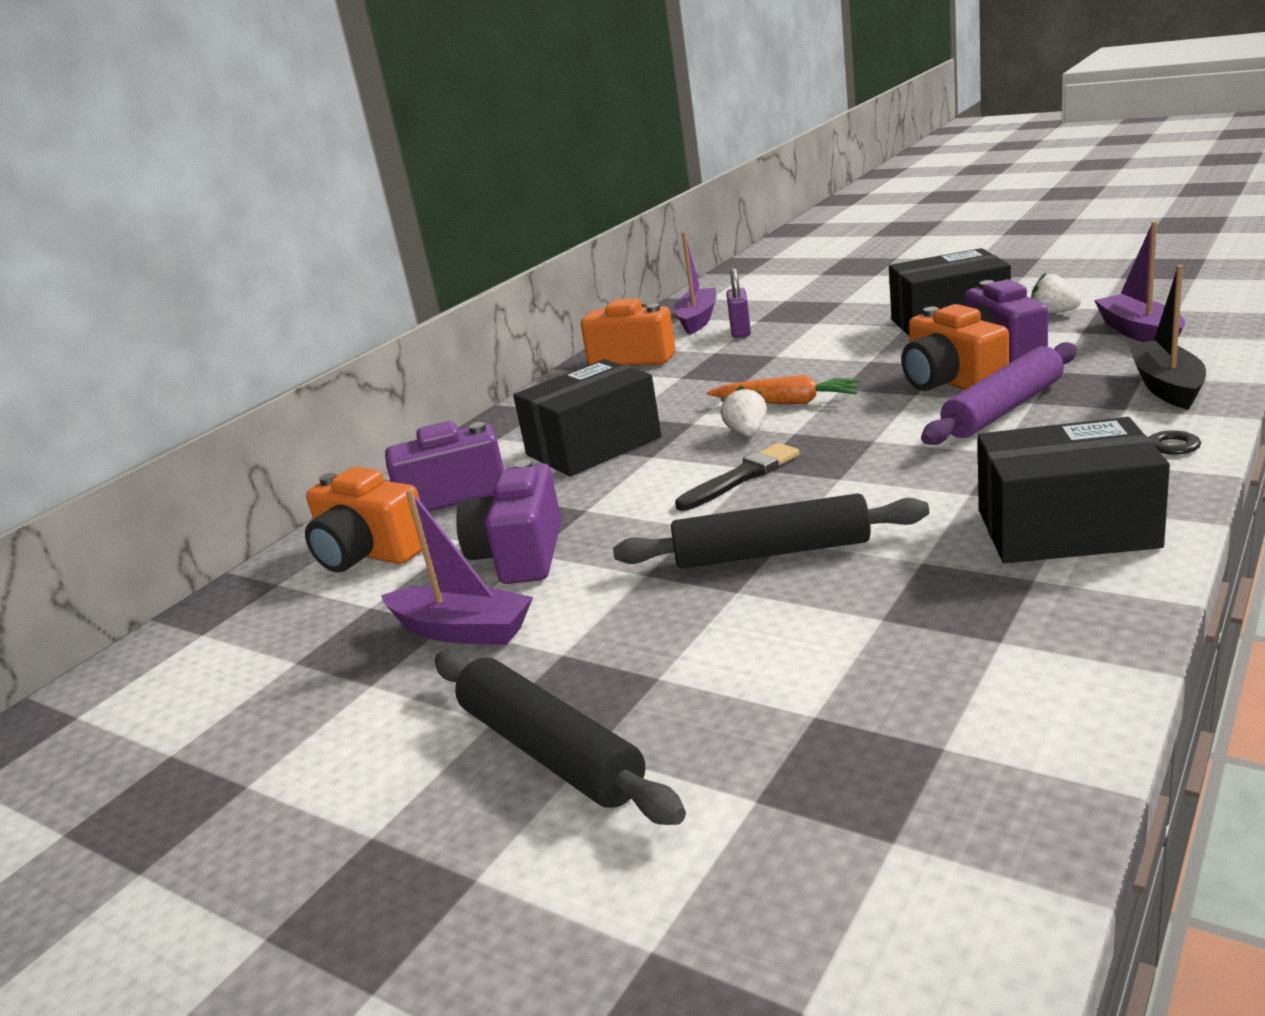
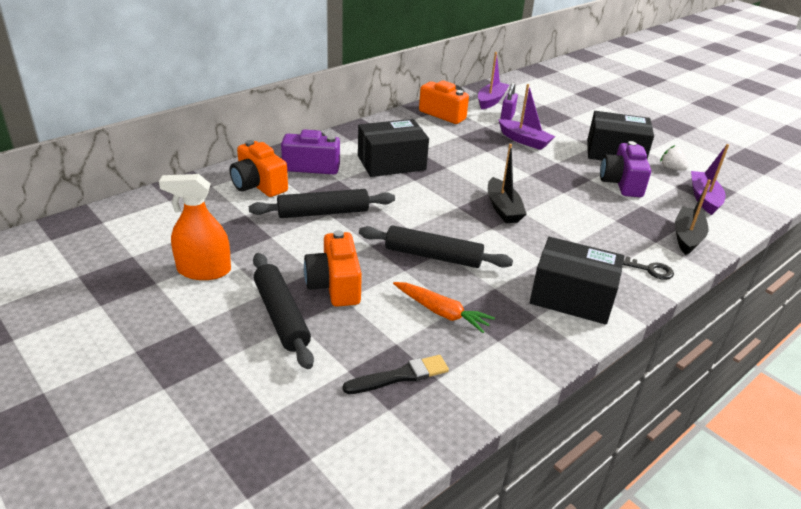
camera: 10 degrees right, 10 degrees up
purple boat [381,489,533,645] -> purple boat moved to [498,84,555,150]
purple camera [456,460,561,584] -> black rolling pin [249,189,395,218]
black brush [675,443,800,511] -> black brush moved to [343,355,449,394]
orange carrot [707,375,860,404] -> orange carrot moved to [393,282,495,333]
white strawberry [721,386,767,437] -> none
orange camera [901,304,1009,391] -> orange camera moved to [304,230,362,307]
purple rolling pin [921,342,1077,445] -> none
none -> orange spray bottle [159,174,231,280]
none -> black boat [488,144,527,223]

